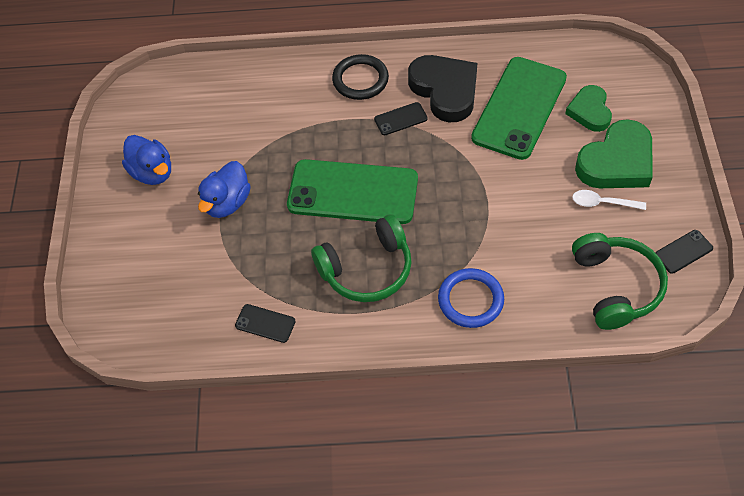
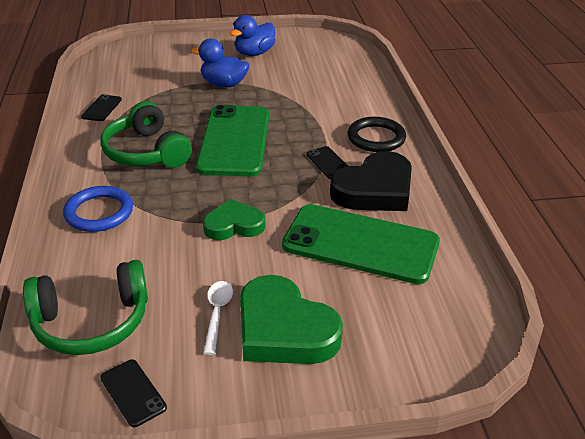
camera: 80 degrees right, 20 degrees down
green heart [565,85,612,132] -> green heart moved to [203,199,265,240]

